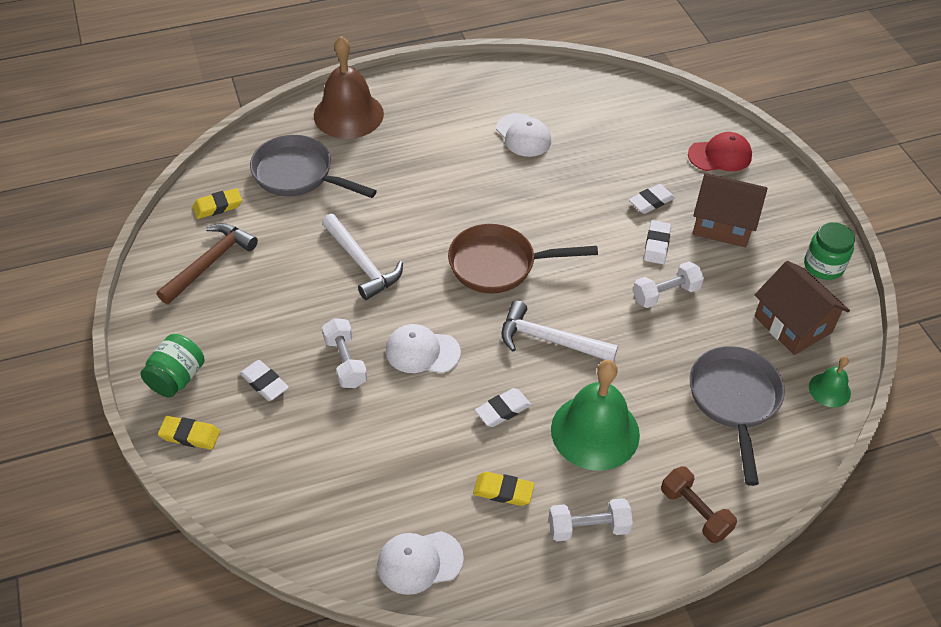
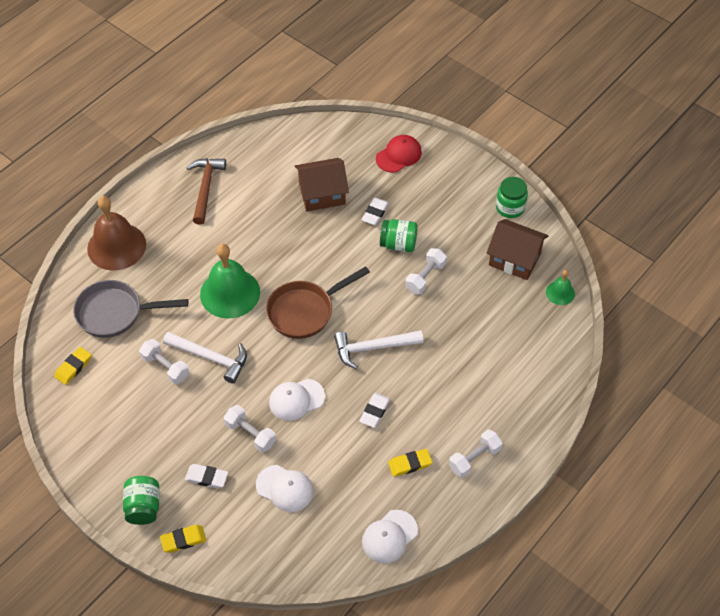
camera: 30 degrees left, 5 degrees up
brown hammer [157,223,258,304] -> brown hammer moved to [187,158,226,225]
white cap [496,113,551,157] -> white cap moved to [256,465,313,512]
green bell [551,360,640,471] -> green bell moved to [200,244,260,319]
white eraser [644,221,671,264] -> green jar [380,219,418,252]
brown dumbbell [661,466,737,543] -> none
grey pan [690,346,785,486] -> none
brown house [693,173,768,247] -> brown house moved to [295,158,349,211]
none -> white dumbbell [139,339,189,384]

